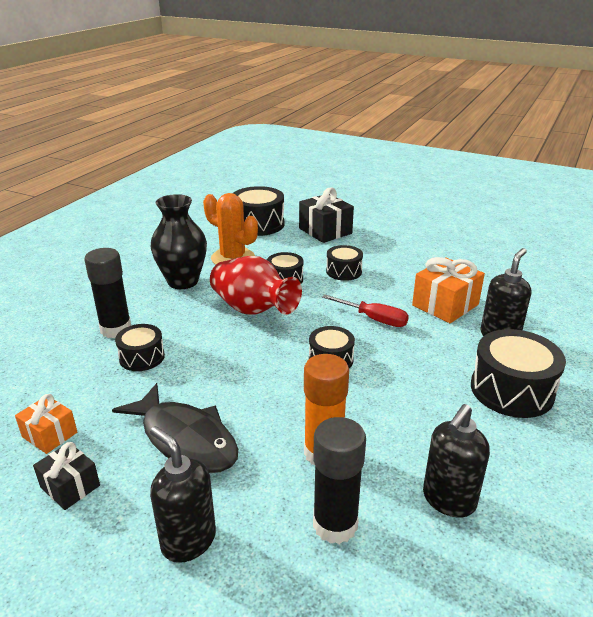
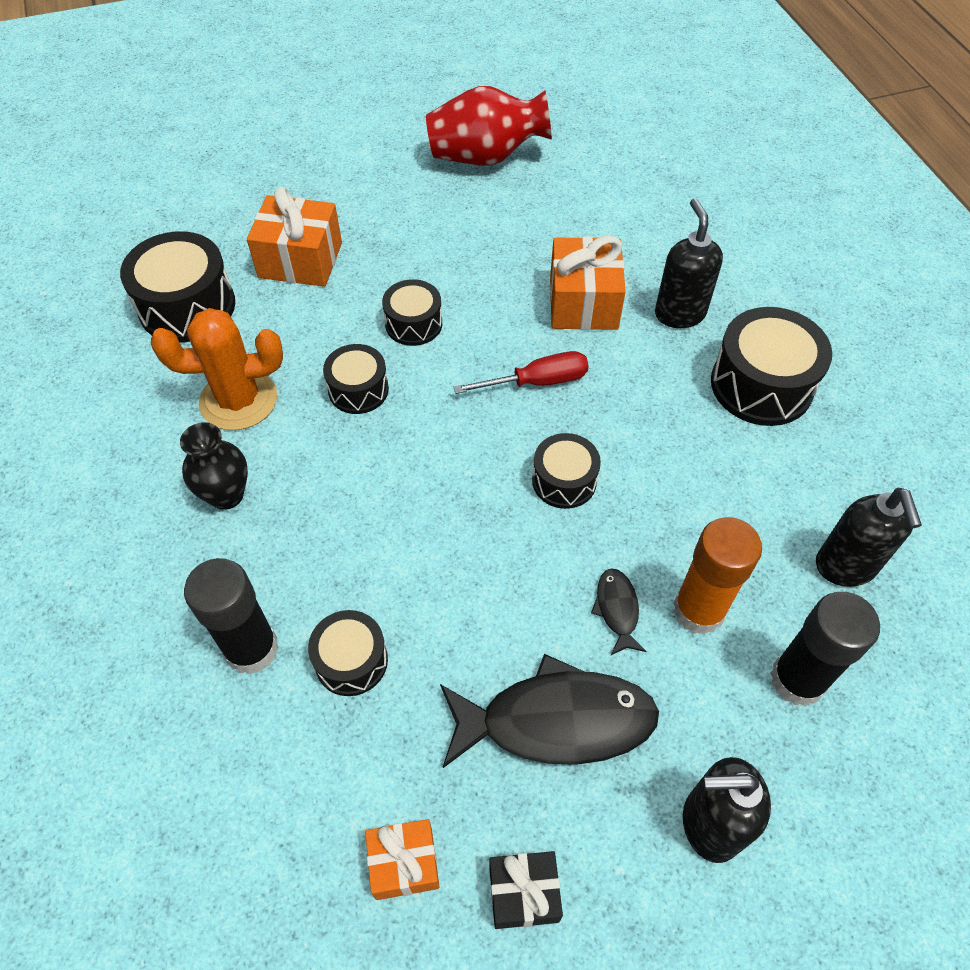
camera: 45 degrees left, 25 degrees up
black vase [151,194,207,289] -> black vase [180,423,248,510], size x0.64
red vase [210,256,302,315] -> red vase moved to [426,86,552,166]
black gift [299,188,354,243] -> orange gift [247,187,342,287]
none -> black fish [591,568,646,656]

